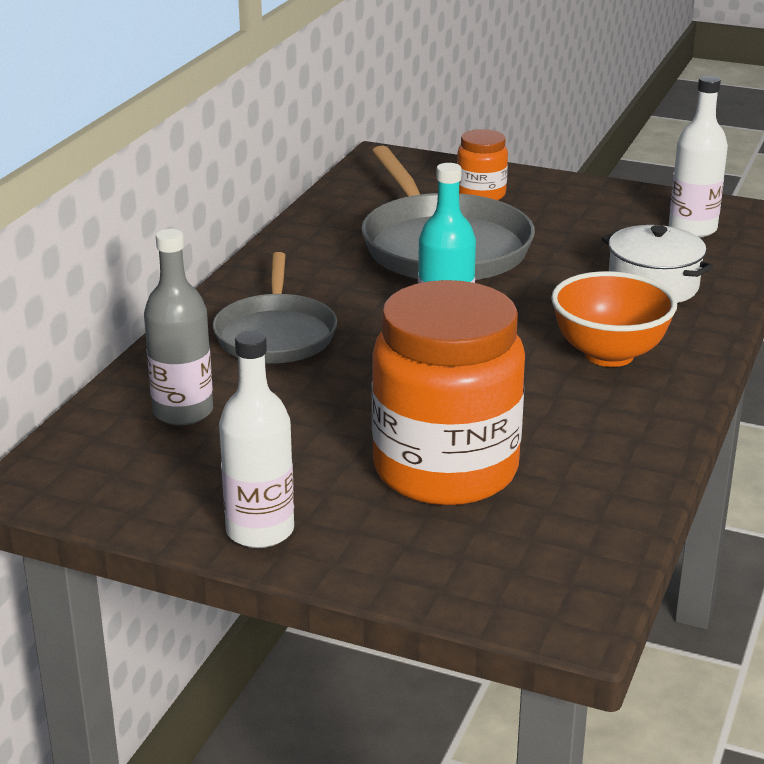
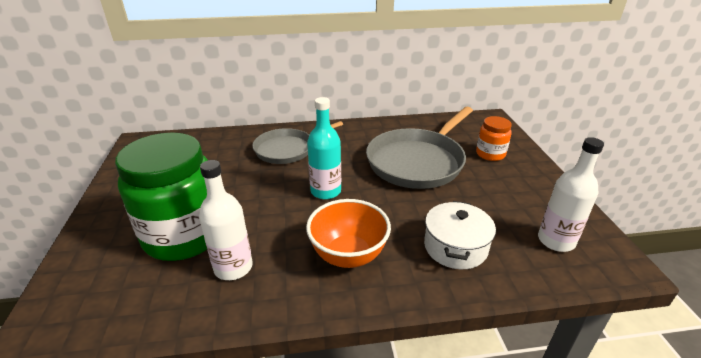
camera: 60 degrees right, 5 degrees up
grey bottle [144,229,213,425] -> none
white bottle [219,330,294,548] -> white bottle moved to [199,160,252,280]
orange jar [372,280,525,505] -> green jar [115,133,208,261]

